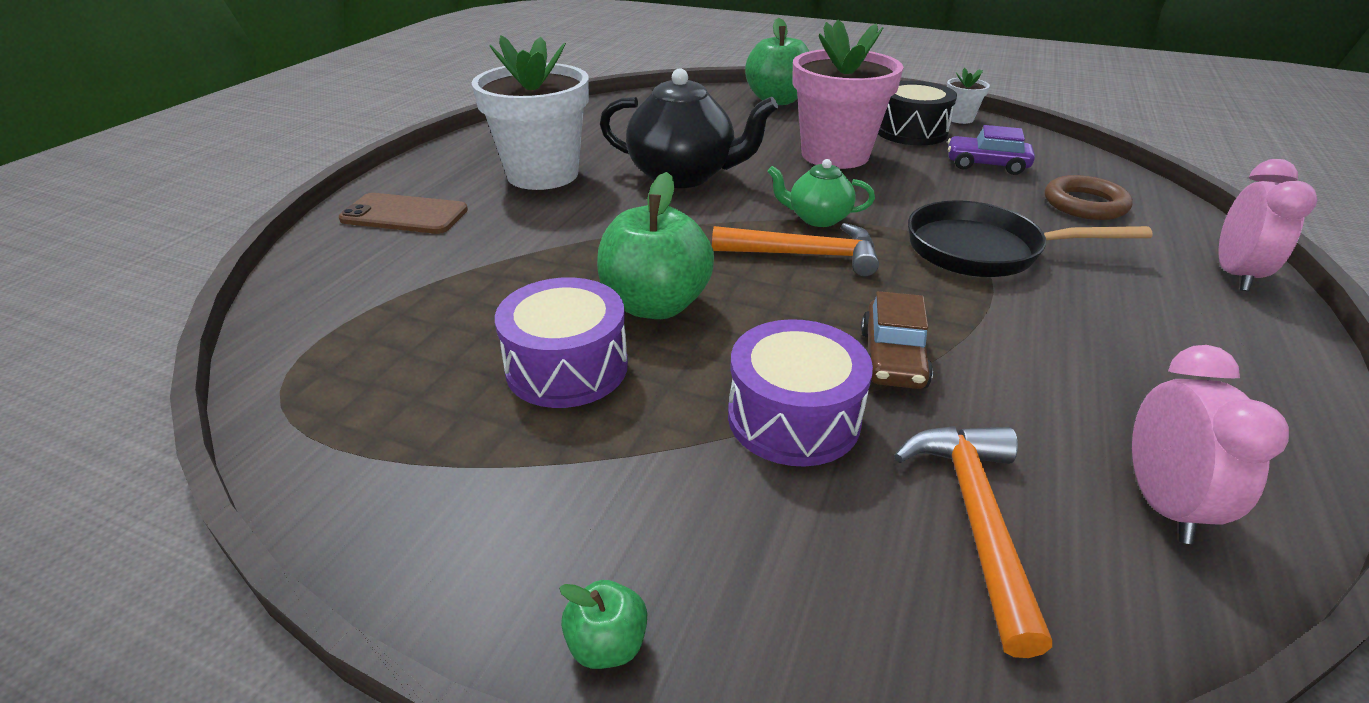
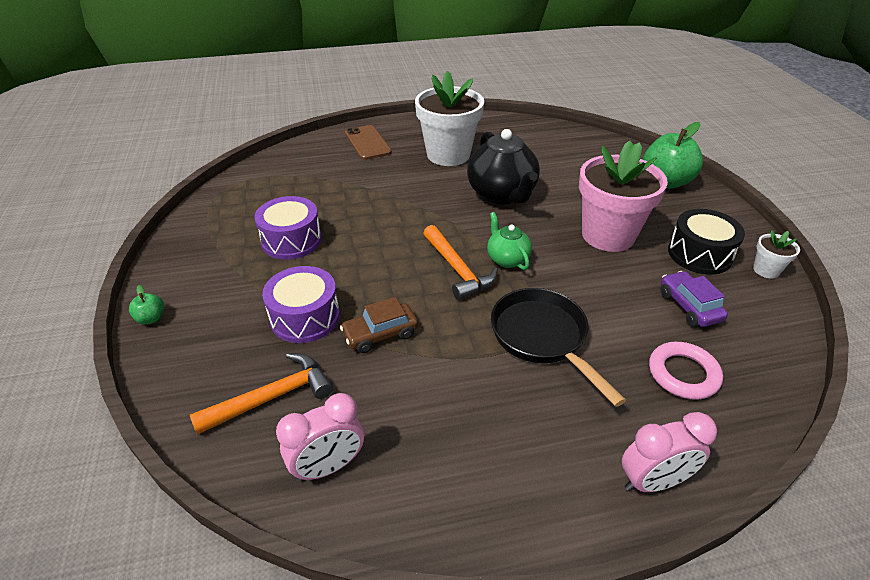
camera: 55 degrees right, 5 degrees up
green apple [597,172,714,319] -> none
brown ring [1045,175,1133,220] -> pink ring [649,342,723,400]

